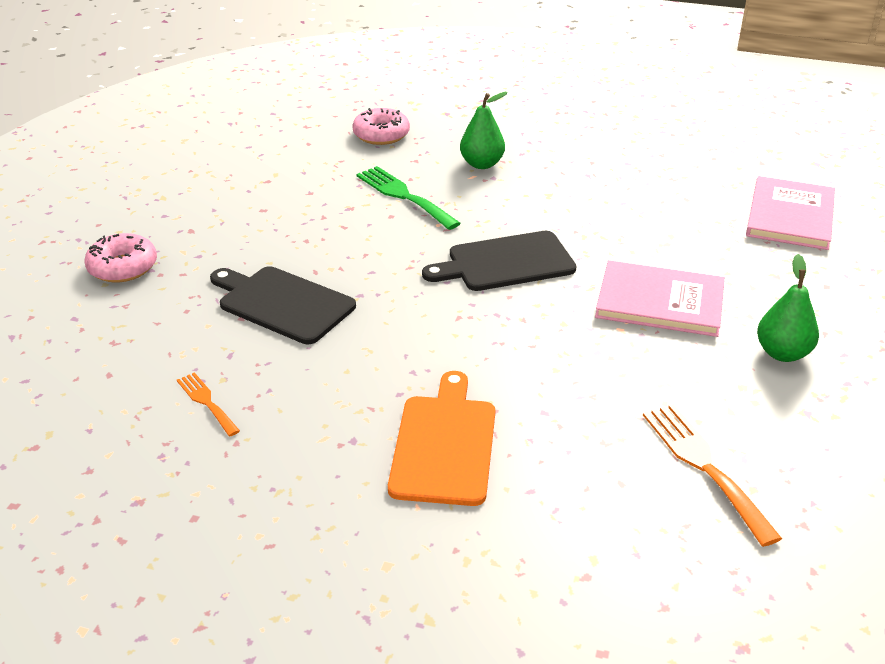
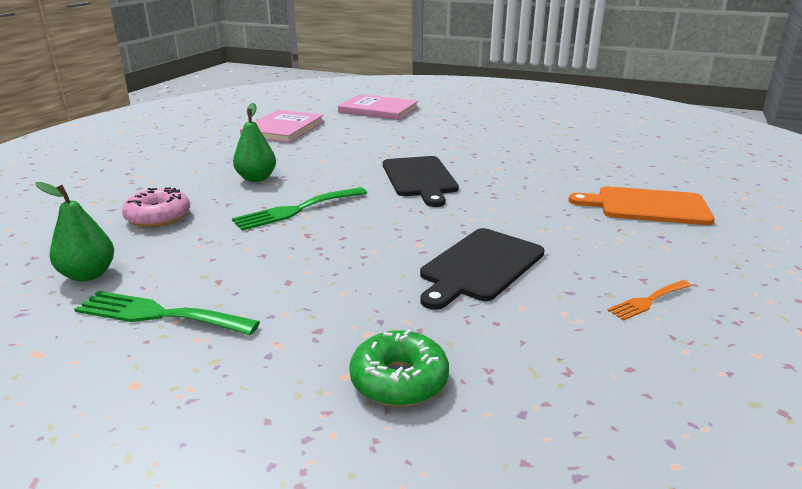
camera: 85 degrees left, 10 degrees down
pink donut [85,233,157,282] -> green donut [349,329,449,407]
pink book [595,260,725,337] -> pink book moved to [240,110,324,143]
orange fork [643,404,782,547] -> none
green pear [757,254,819,362] -> green pear moved to [36,182,114,282]
none -> green fork [74,291,260,335]

